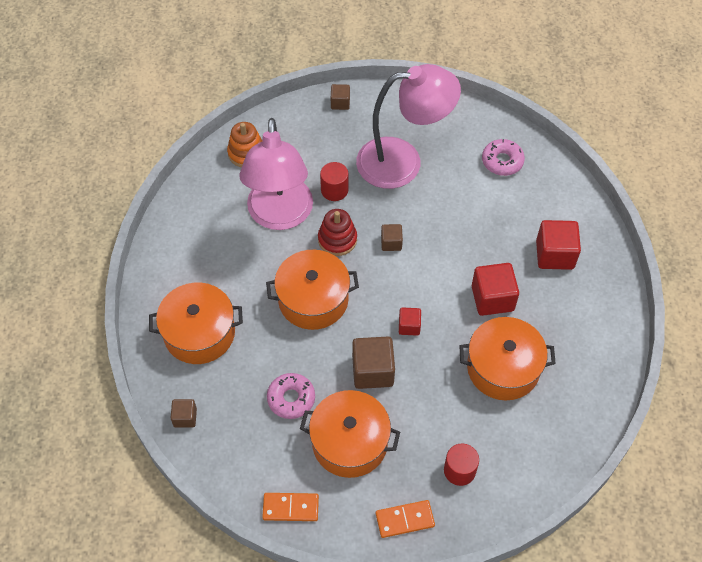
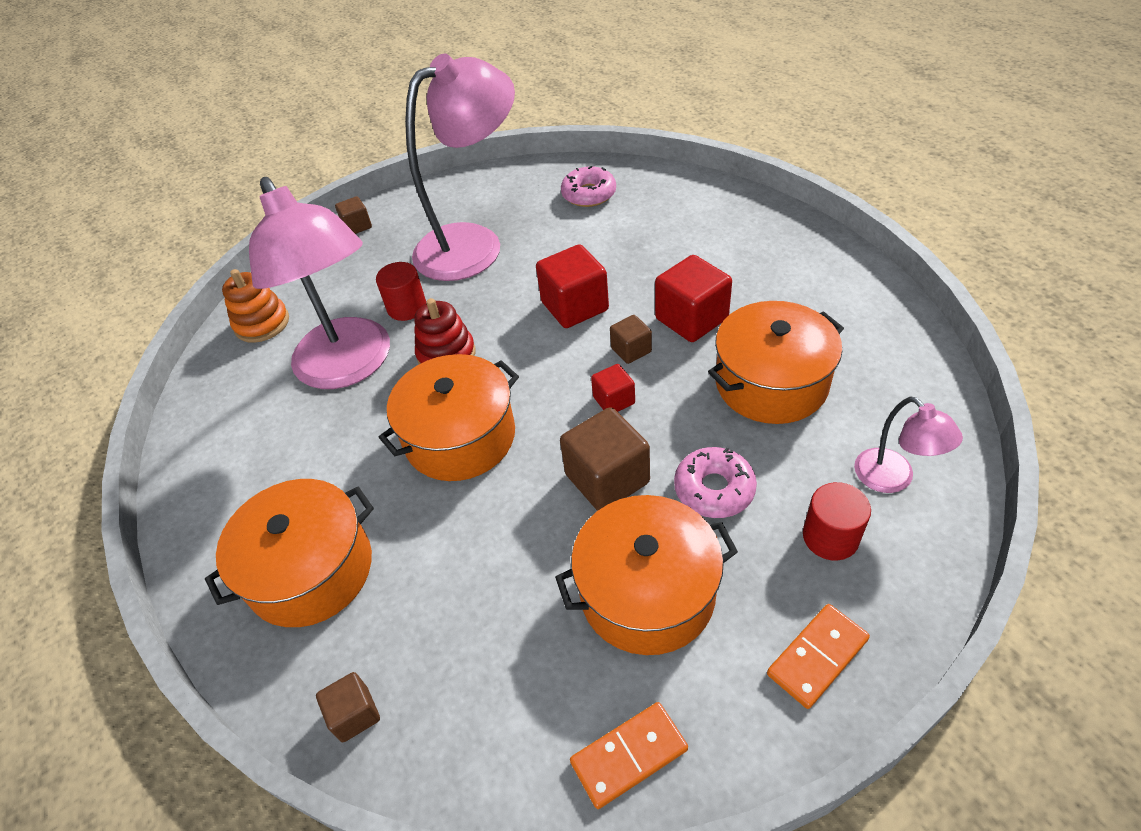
camera: 25 degrees left, 10 degrees down
pink donut [267,373,315,419] -> pink donut moved to [674,447,757,518]
brown cube [381,224,403,251] -> brown cube moved to [610,315,652,364]
red cube [536,220,581,270] -> red cube moved to [536,244,609,328]
none -> pink lamp [854,397,963,493]

